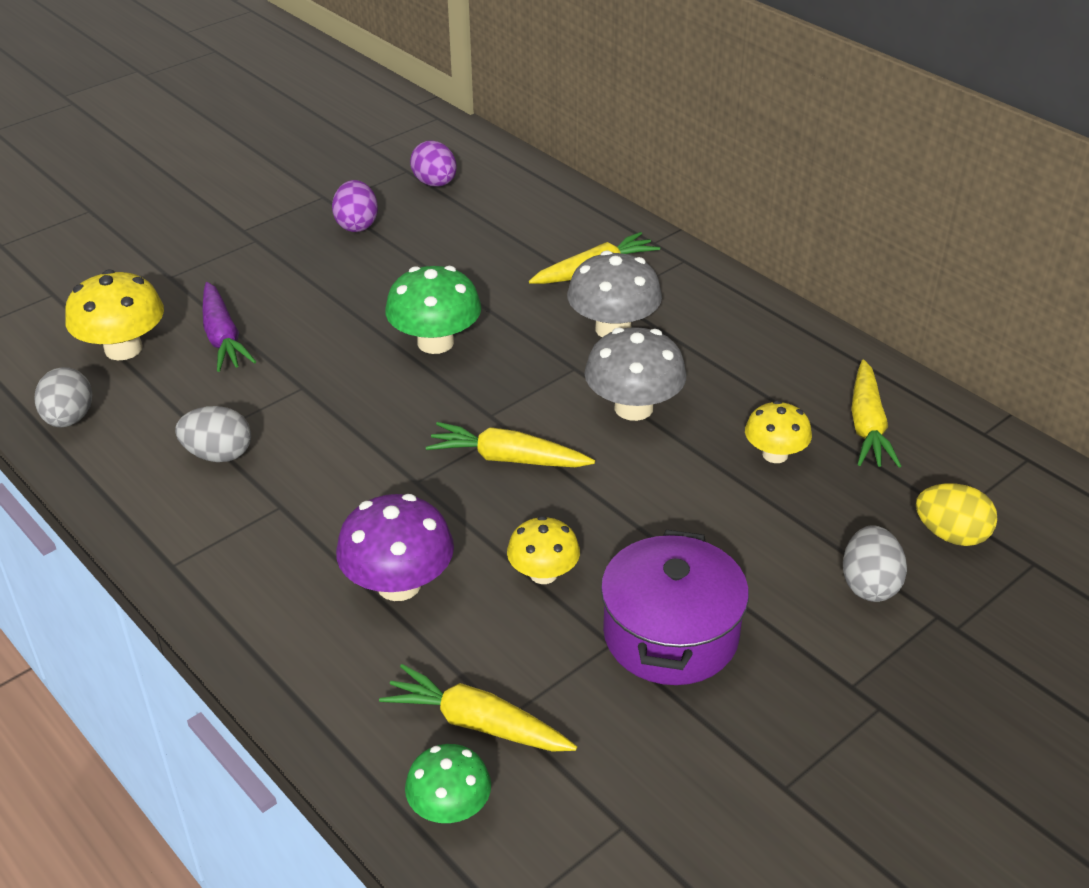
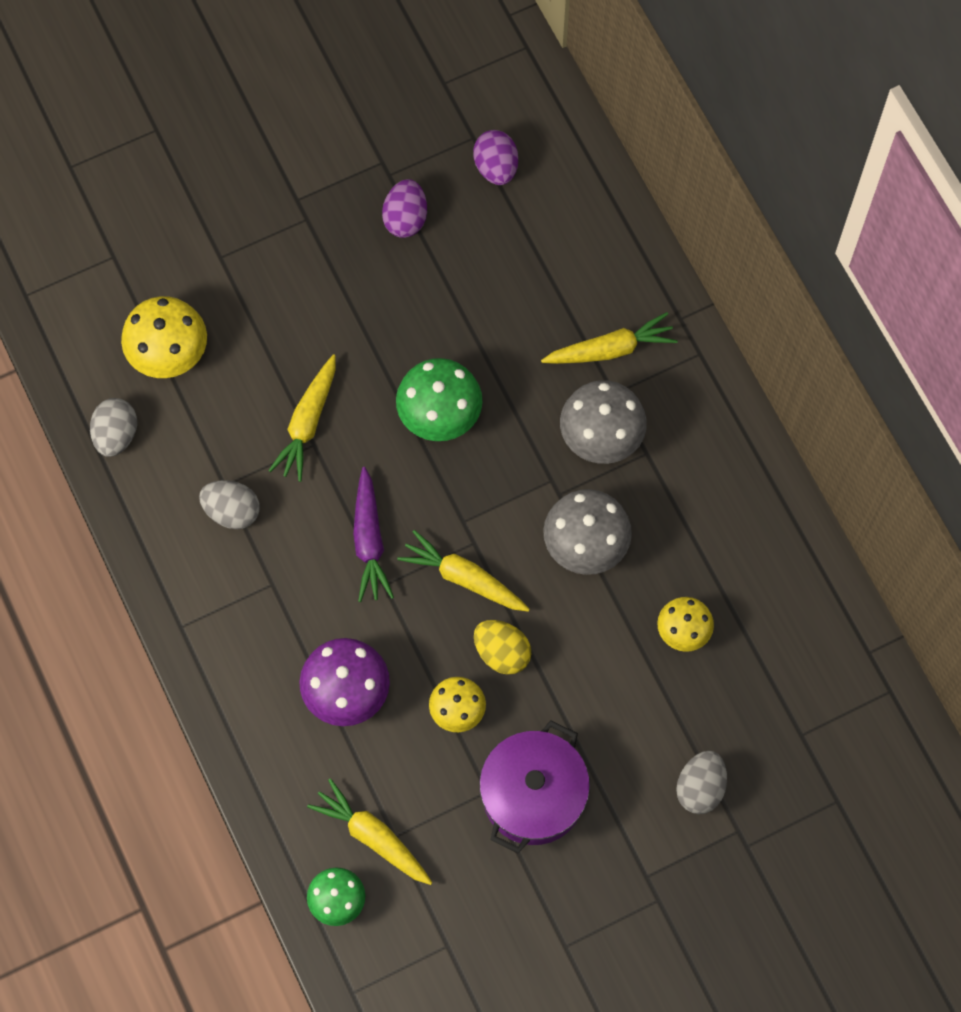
camera: 15 degrees right, 30 degrees up
purple carrot [202,282,256,372] -> purple carrot moved to [353,467,394,602]
yellow carrot [851,360,901,468] -> yellow carrot moved to [268,354,336,482]
yellow egg [916,483,998,546] -> yellow egg moved to [474,620,531,675]

